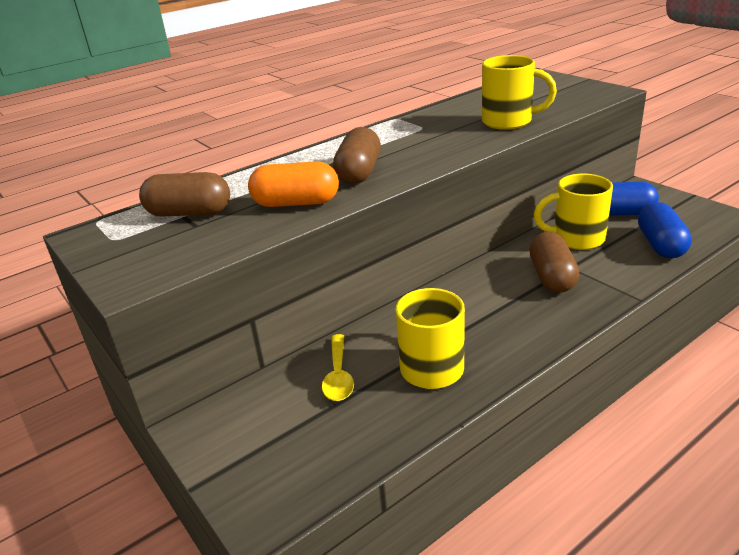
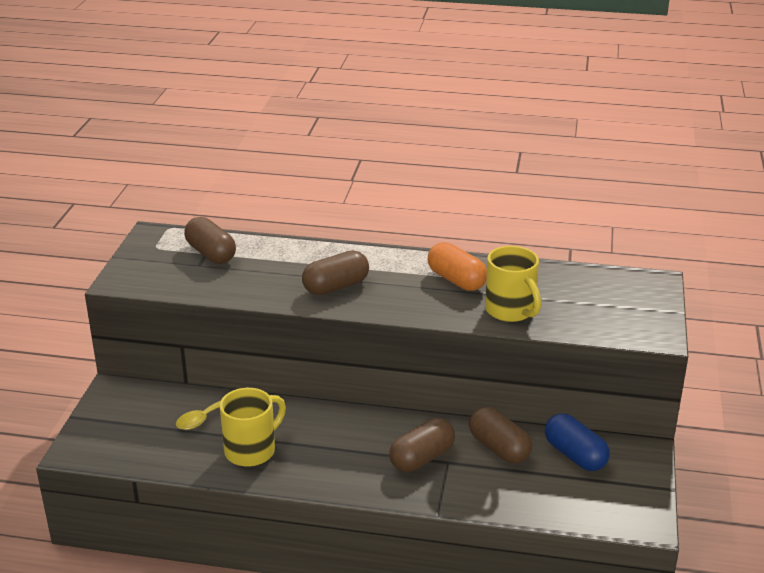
camera: 45 degrees right, 0 degrees up
orange capsule [248,161,339,207] -> orange capsule moved to [428,242,487,291]
yellow mug [534,174,613,250] -> brown capsule [469,407,532,464]
blue capsule [638,202,692,258] -> none

